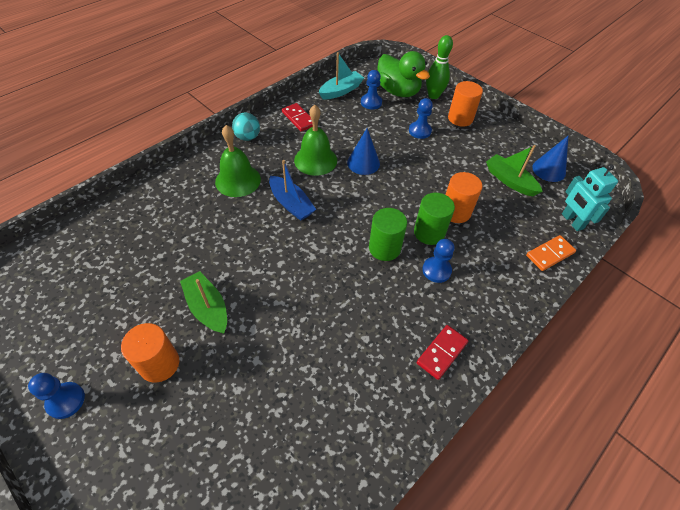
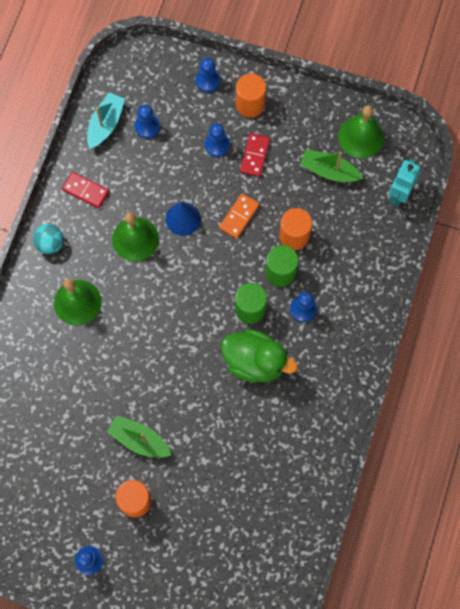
camera: 25 degrees left, 20 degrees up
blue boat [269,160,316,221] -> none
green duck [377,51,430,97] -> green duck moved to [221,329,298,383]
red domino [417,325,468,380] -> red domino moved to [240,133,270,177]
green bowling pin [426,35,453,99] -> blue pawn [195,58,221,93]
orange domino [526,235,576,271] -> orange domino moved to [219,193,259,239]
blue cone [532,136,568,182] -> green bell [338,105,384,158]
turquoise robot [562,164,618,231] -> turquoise robot turned 75 degrees clockwise [388,159,420,206]

